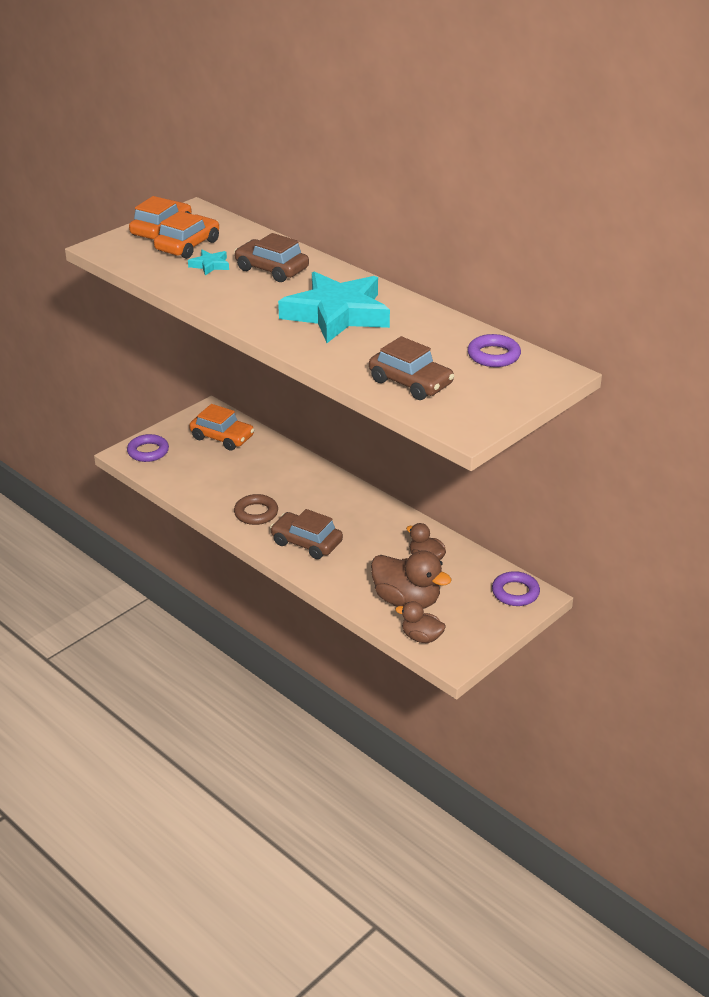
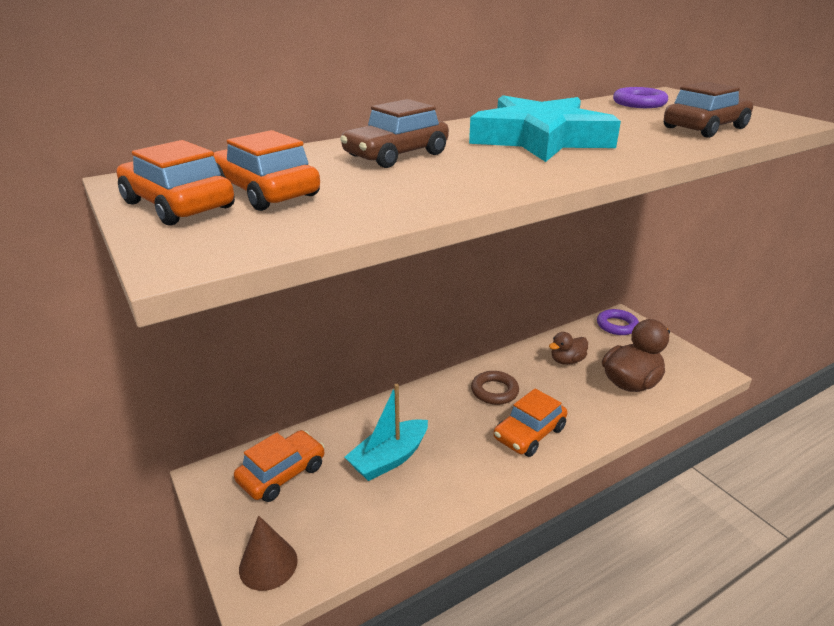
camera: 75 degrees left, 5 degrees down
purple ring [127,434,169,462] -> brown cone [239,515,298,591]
turquoise star [188,250,229,275] -> none
brown ring [234,494,278,525] -> brown ring moved to [471,371,519,405]
brown car [270,509,343,559] -> orange car [494,389,567,457]
brown duck [395,601,446,643] -> none
none -> turquoise boat [345,384,428,481]

